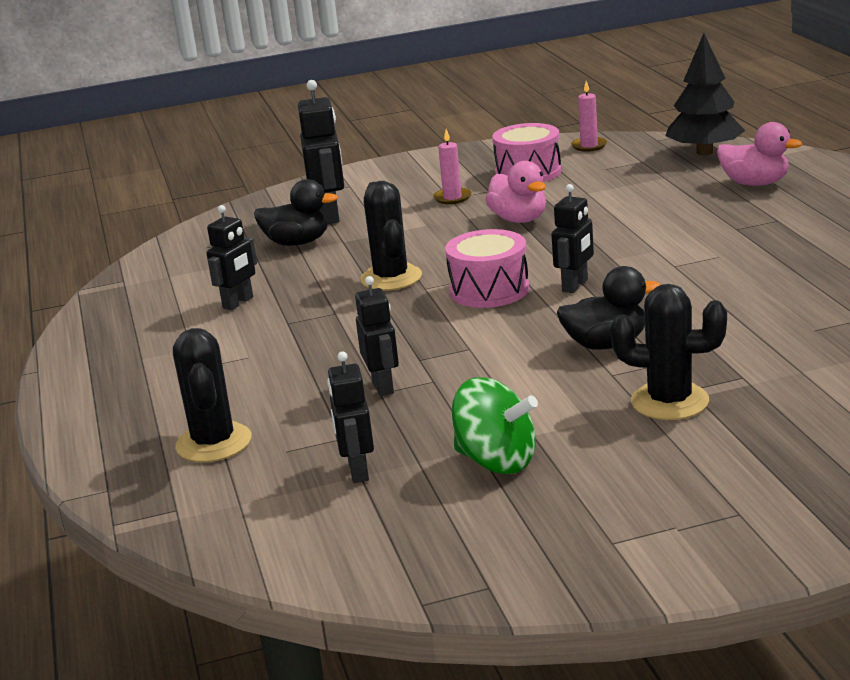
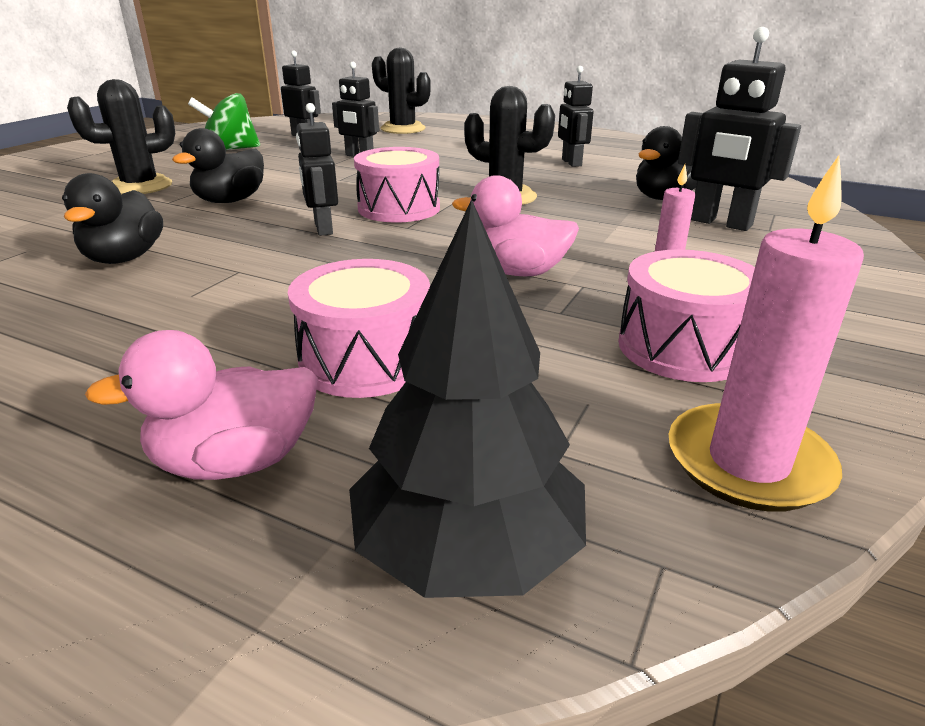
camera: 130 degrees right, 5 degrees up
pink candle [571,81,607,152] -> pink candle [669,155,864,512], size x1.71
none -> black duck [62,173,163,264]
none -> pink drum [288,259,430,398]

